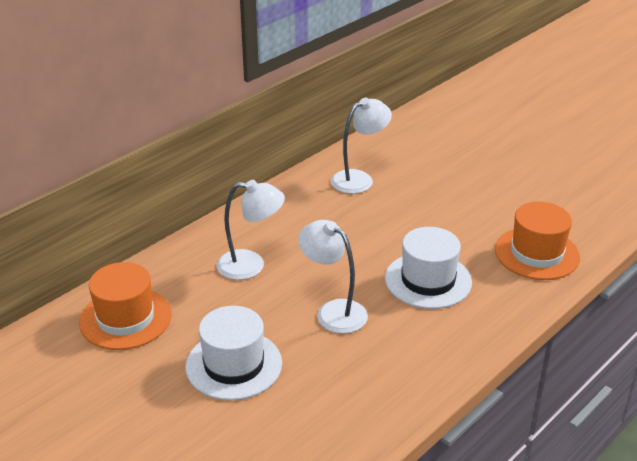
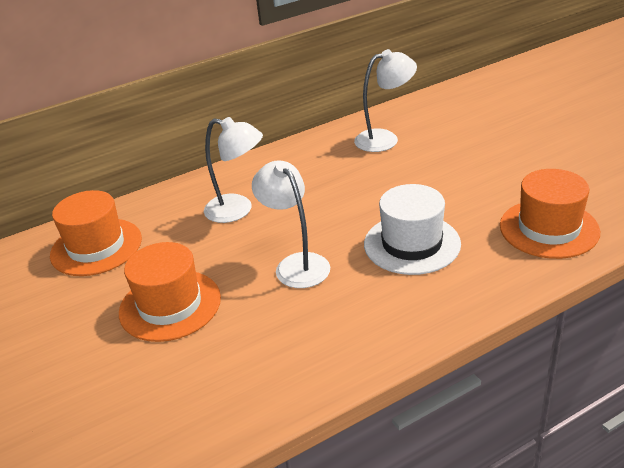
camera: 20 degrees right, 0 degrees up
white hat [186,306,282,400] -> orange hat [119,242,221,342]

